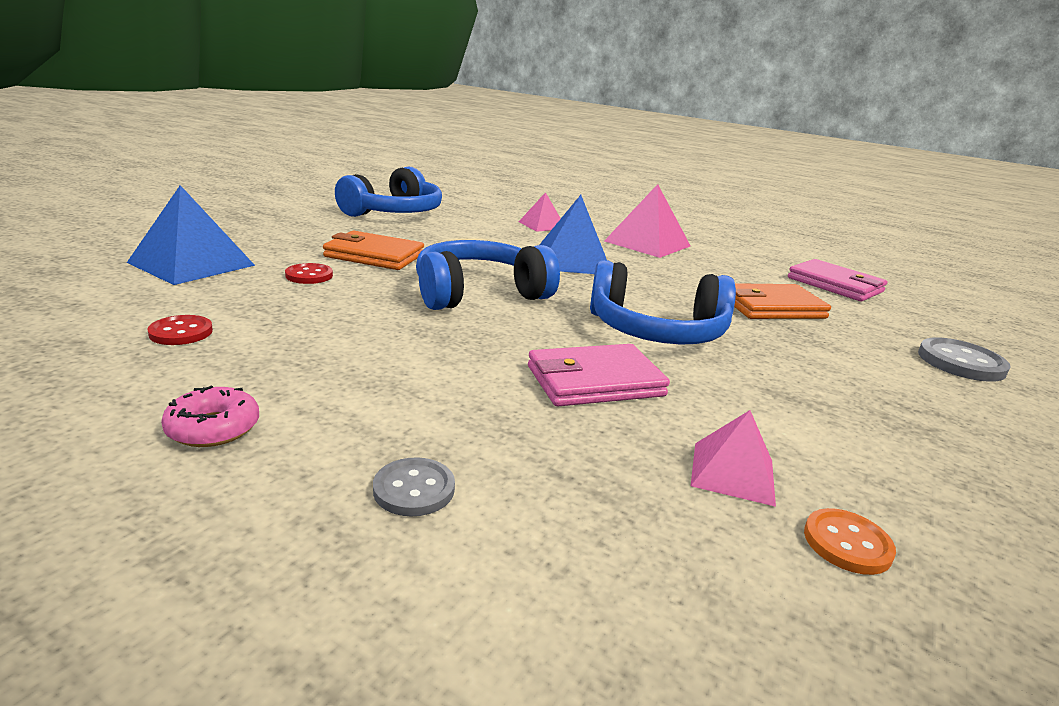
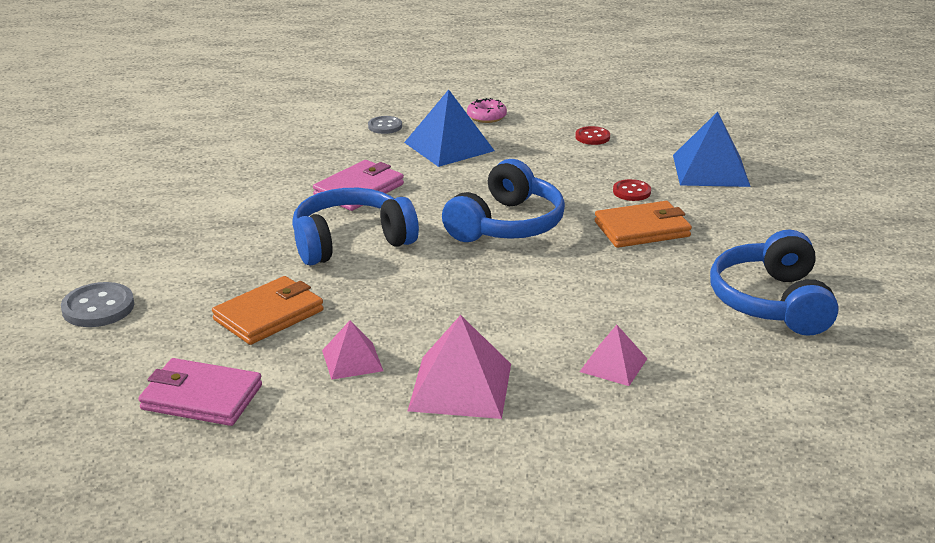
camera: 150 degrees right, 5 degrees up
blue pyramid [539,195,607,274] -> blue pyramid moved to [404,90,495,167]
pink pyramid [691,410,776,507] -> pink pyramid moved to [322,320,383,380]
orange button [804,508,896,575] -> none

